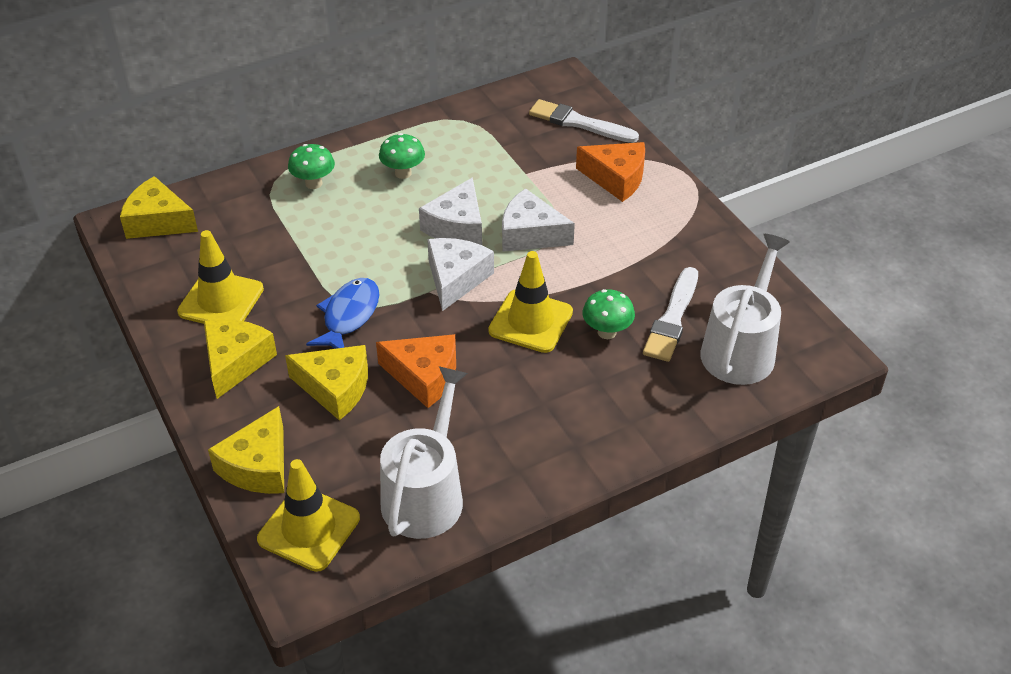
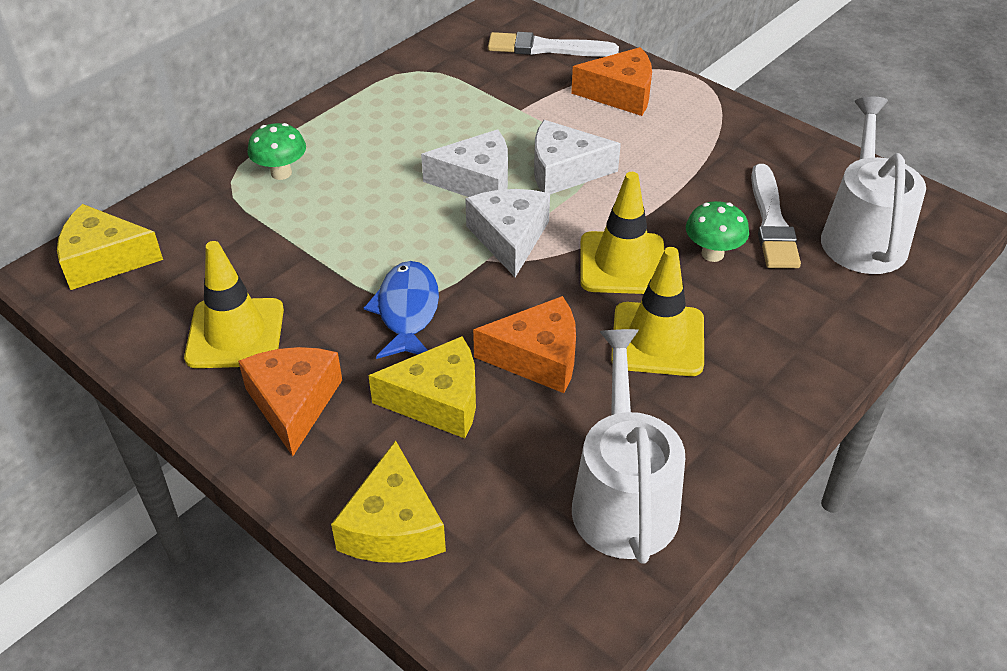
camera: 20 degrees left, 0 degrees up
yellow cheese [204,319,277,399] -> orange cheese [238,347,342,456]
yellow traffic cone [257,459,360,572] -> yellow traffic cone moved to [611,247,704,376]
green mushroom [379,133,425,179] -> none
white cheese [419,177,482,245] -> white cheese turned 90 degrees counterclockwise [421,129,508,197]

